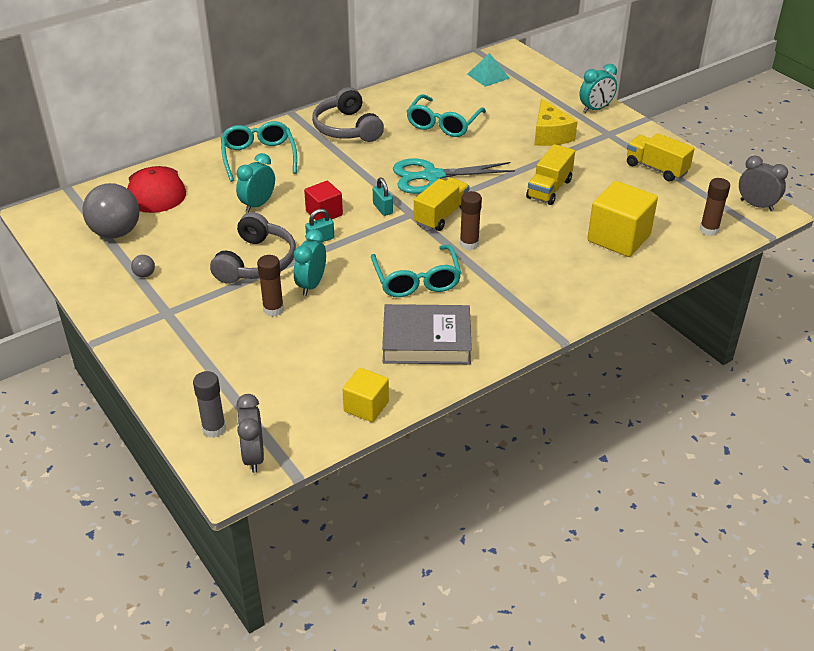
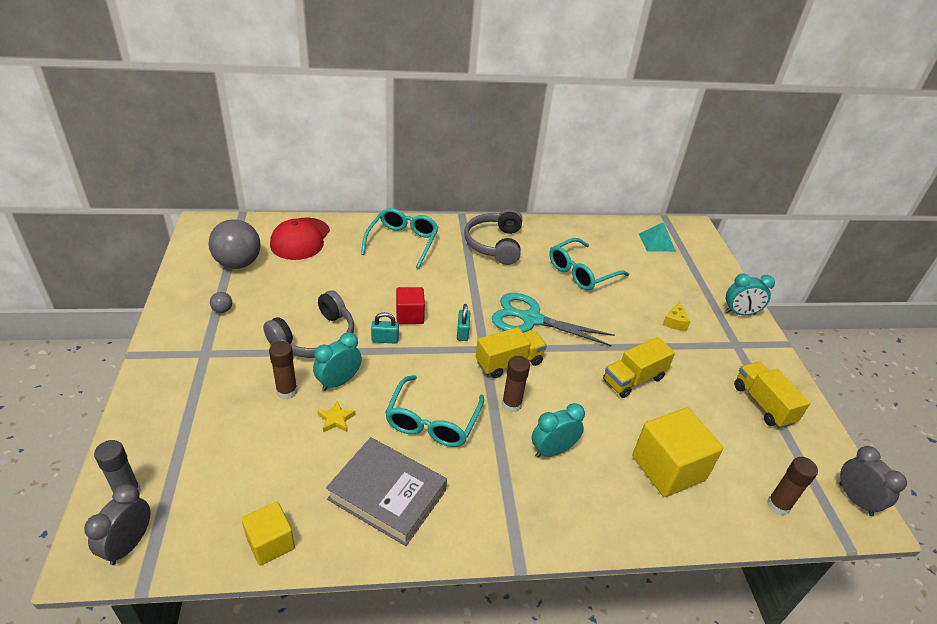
camera: 25 degrees right, 0 degrees up
turquoise clock [236,153,275,212] -> turquoise clock moved to [532,403,585,458]
yellow cheese [534,98,578,146] -> yellow cheese [663,301,690,331], size x0.55
none -> yellow star [318,401,356,432]

